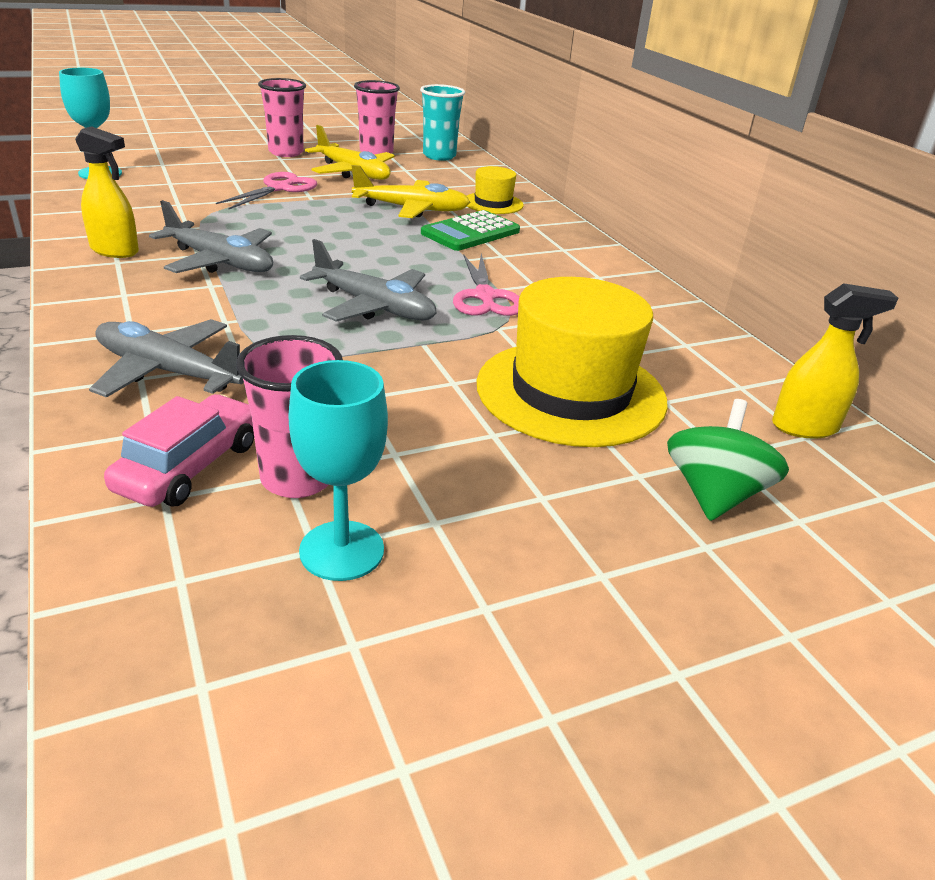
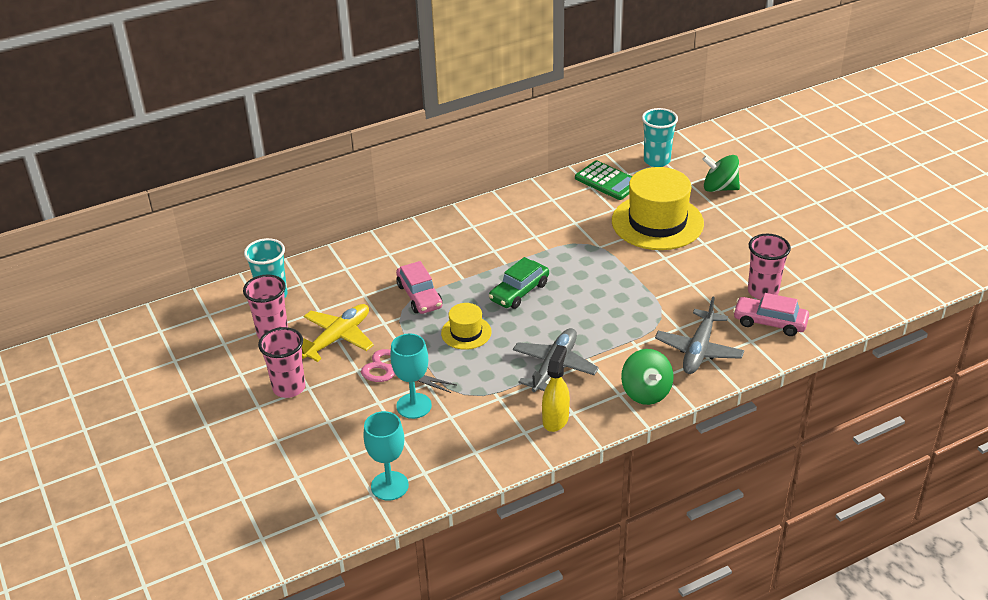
camera: 90 degrees left, 5 degrees up
turquoise goblet [288,360,388,581] -> turquoise goblet moved to [390,334,432,419]
grey plane [300,239,437,322] -> none
yellow plane [352,165,470,218] -> pink car [396,261,442,314]
green calculator [421,210,520,251] -> green calculator moved to [575,161,632,200]
pink scissors [453,254,520,316] -> none
yellow hat [467,166,524,214] -> yellow hat moved to [441,303,492,350]
yellow spray bottle [772,283,898,439] -> turquoise cup [642,108,678,167]
none -> green car [489,257,549,309]
none -> green spinning top [621,349,674,405]

